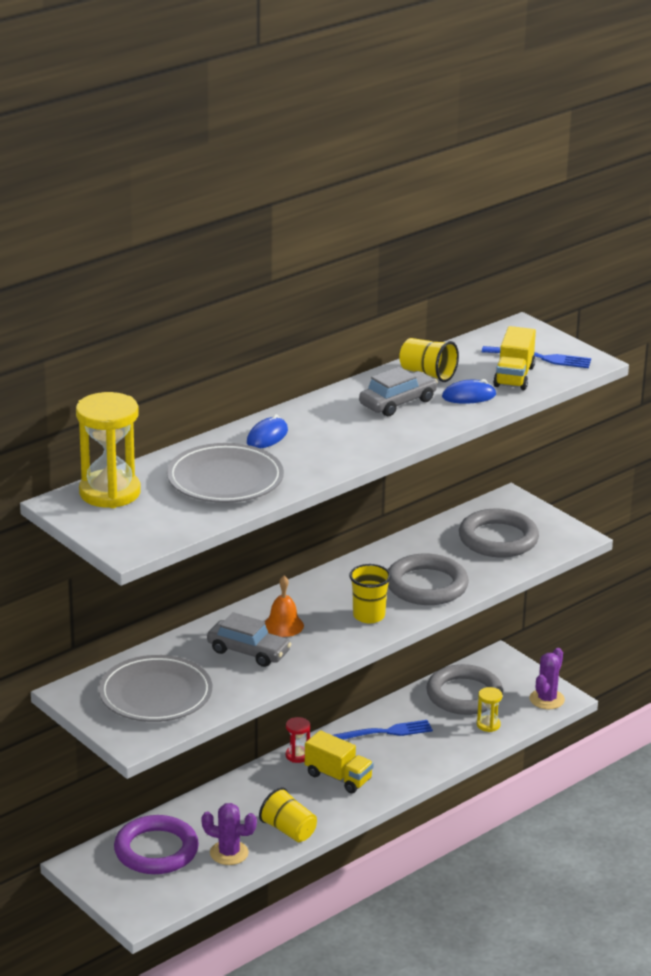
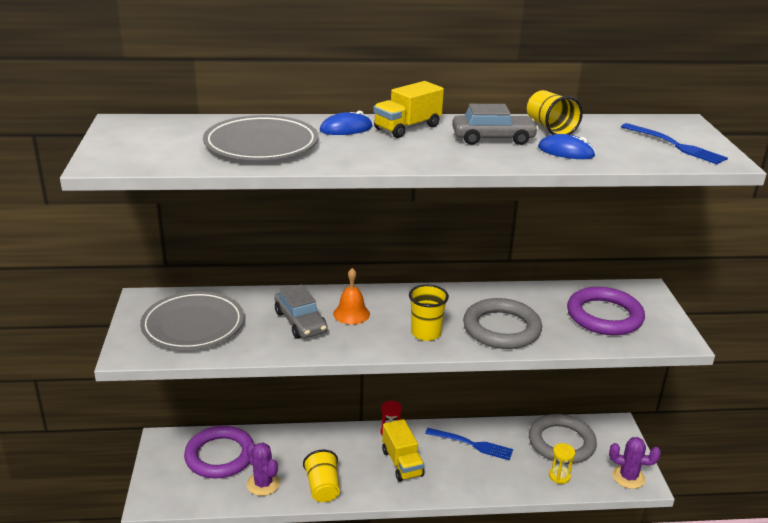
camera: 35 degrees right, 0 degrees up
yellow hourglass [76,392,141,508] -> none
grey ring [459,508,539,558] -> purple ring [567,287,645,335]
yellow truck [493,326,536,390] -> yellow truck moved to [373,81,444,138]
purple cactus [530,648,565,709] -> purple cactus turned 45 degrees clockwise [609,437,661,489]

